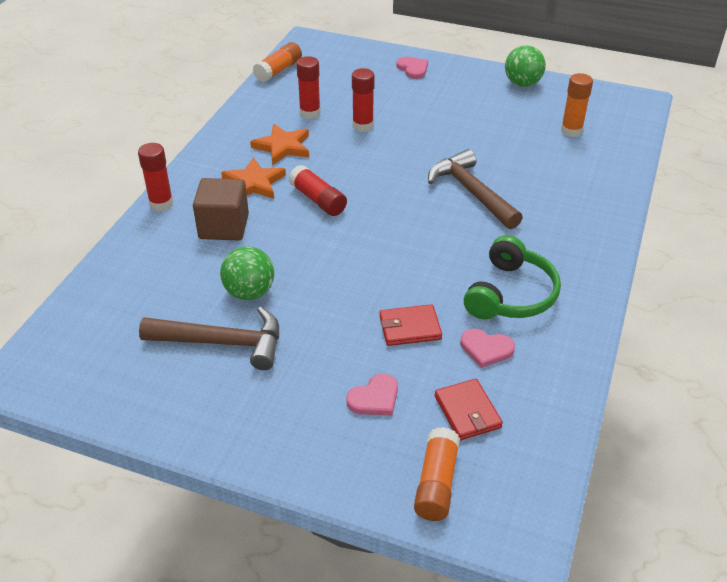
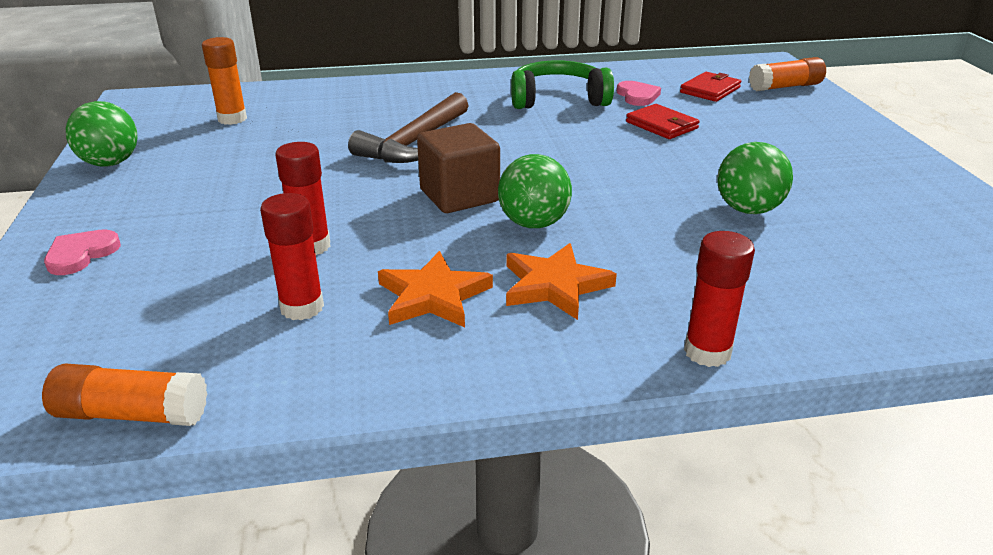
camera: 120 degrees left, 10 degrees down
brown hammer [139,307,279,370] -> none
brown cube [193,178,249,240] -> brown cube moved to [417,123,500,213]
red glue stick [289,165,347,216] -> green ball [498,154,572,228]
pink heart [346,373,398,416] -> none

